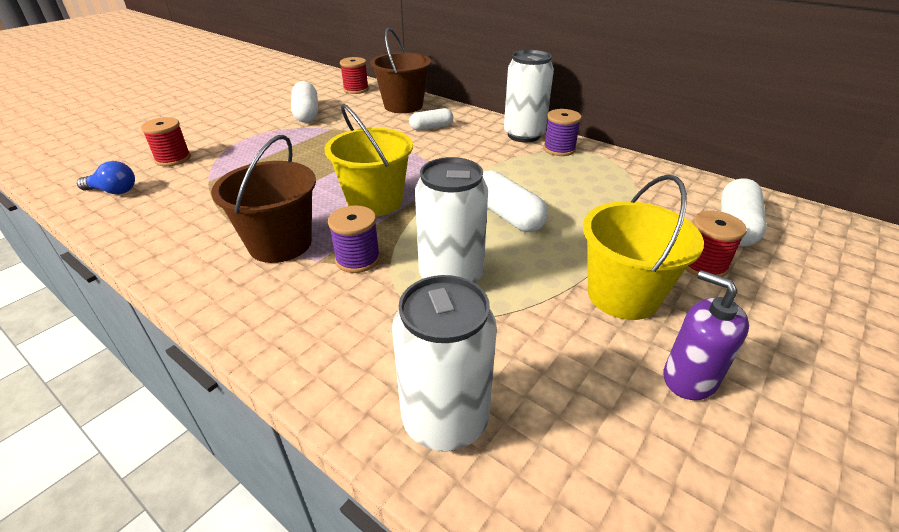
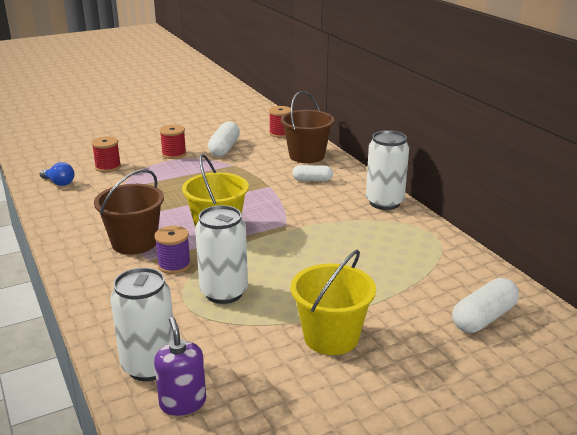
camera: 25 degrees right, 10 degrees down
white capsule [483,170,548,232] -> none
purple spool [543,109,582,156] -> none
purple soap dispenser [664,270,749,400] -> purple soap dispenser moved to [154,317,206,416]
red spool [685,211,747,277] -> red spool moved to [160,125,187,159]

